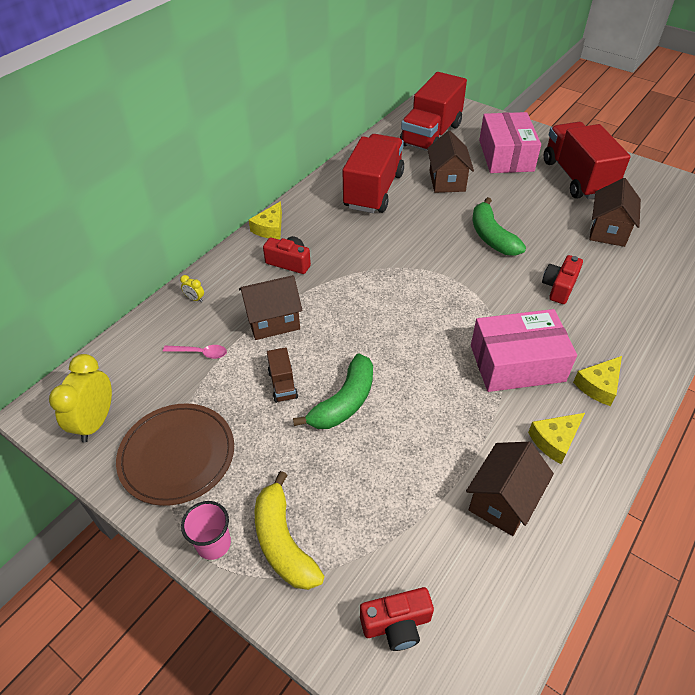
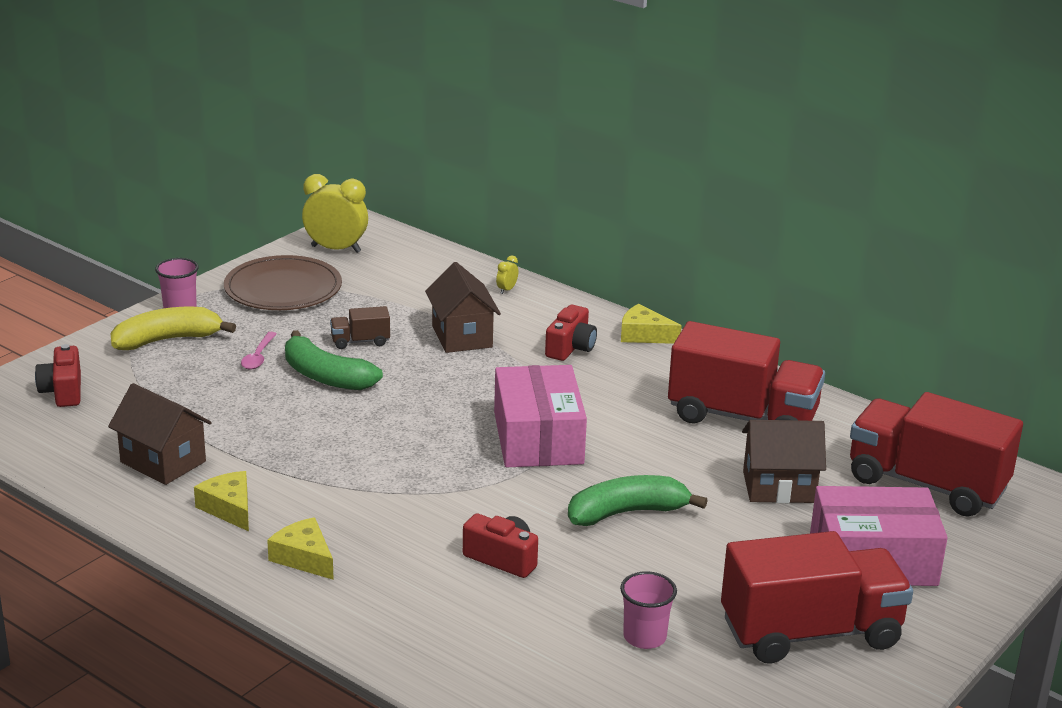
camera: 90 degrees right, 20 degrees down
pink spoon [163,345,227,359] -> pink spoon moved to [241,332,277,369]
pink box [471,309,577,392] -> pink box moved to [494,365,587,467]
brown house [589,178,641,247] -> pink cup [620,571,677,649]

